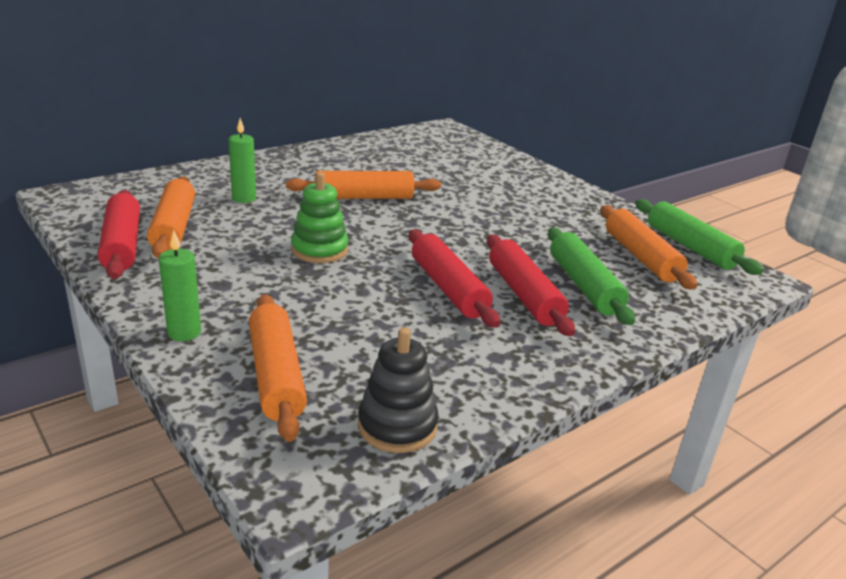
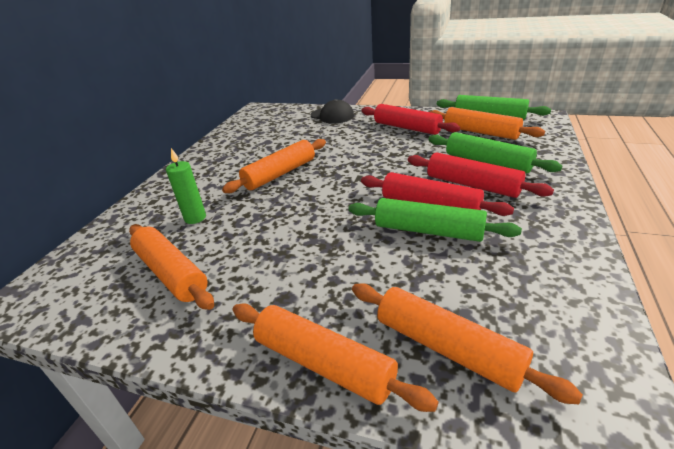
camera: 30 degrees left, 5 degrees up
red rolling pin [98,190,140,279] -> red rolling pin moved to [361,104,460,135]
green candle [159,230,201,341] -> orange rolling pin [233,303,439,412]
green stacking toy [291,172,348,263] -> none
black stacking toy [358,327,439,453] -> none
none -> black cap [311,99,354,123]
none -> green rolling pin [348,198,522,242]

